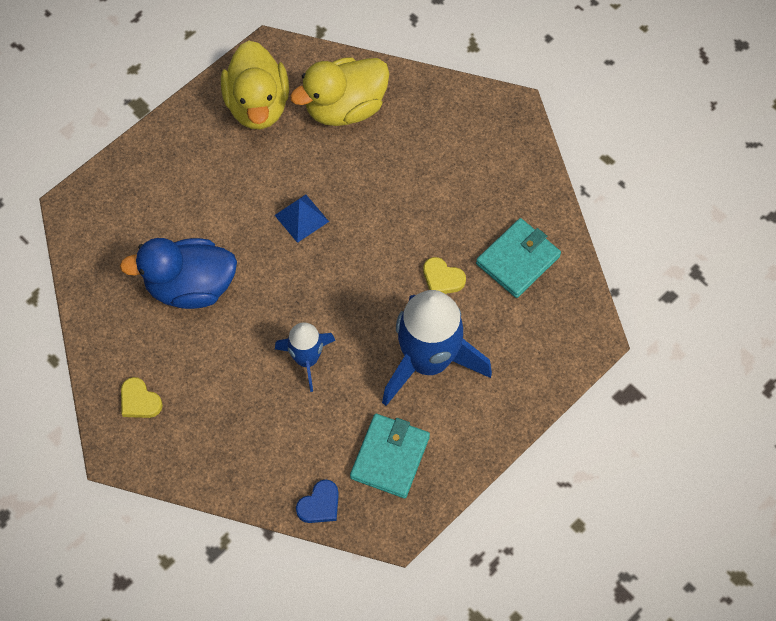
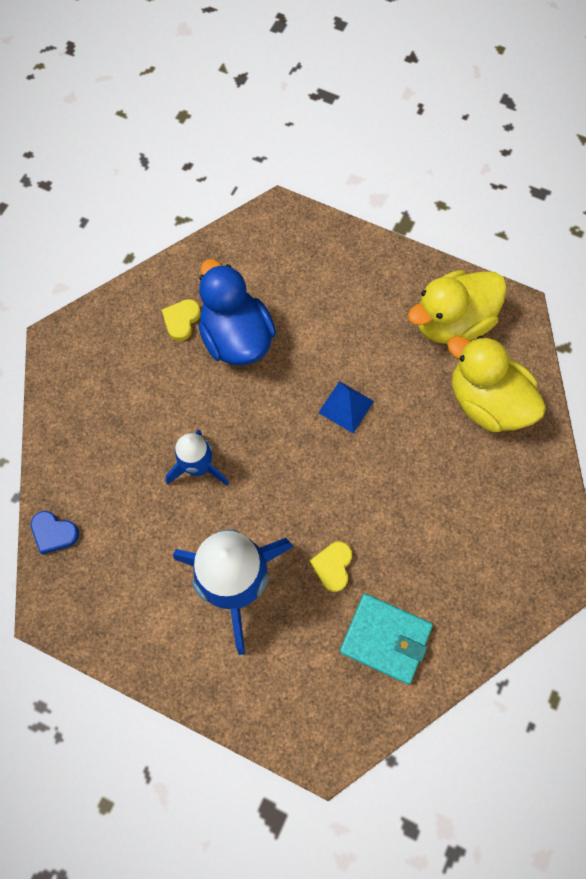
camera: 70 degrees right, 5 degrees up
yellow heart [121,377,163,418] -> yellow heart moved to [162,299,201,341]
turquoise wallet [350,414,430,498] -> none

